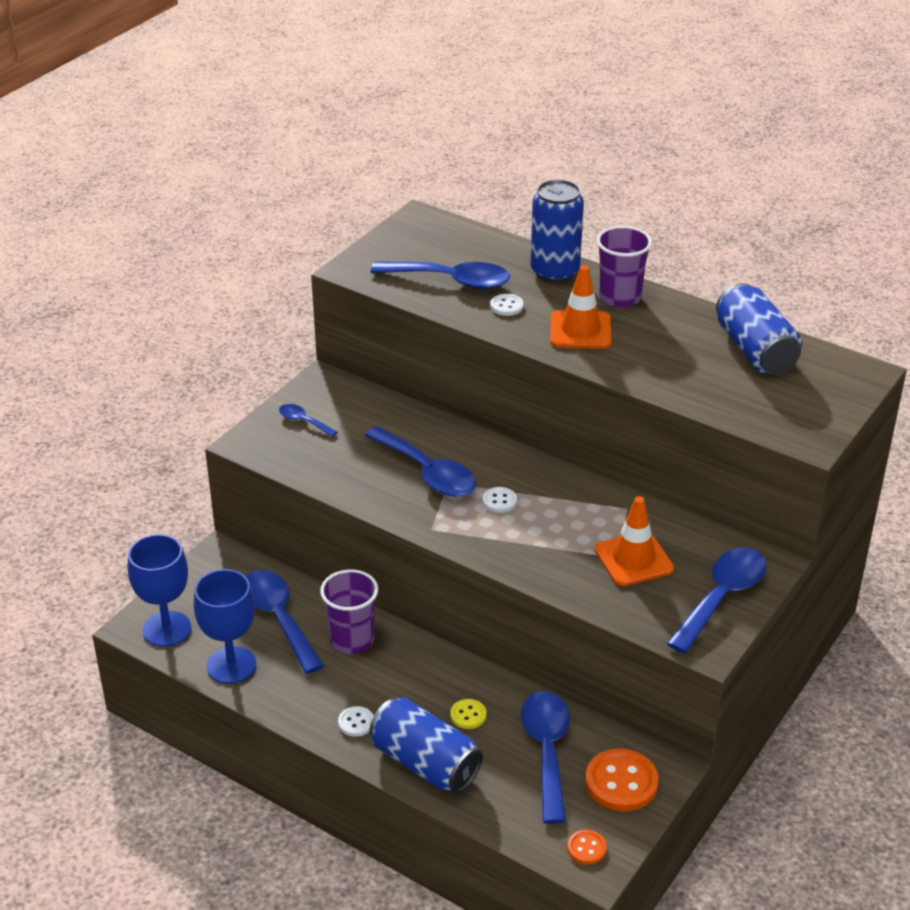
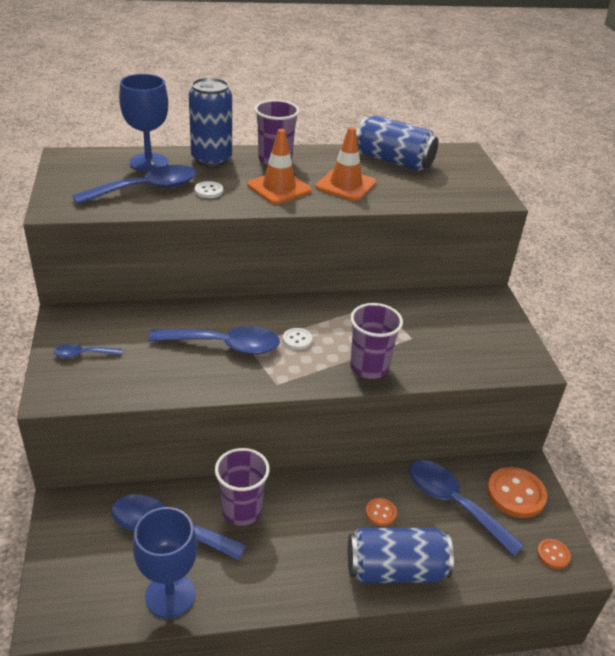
camera: 45 degrees left, 0 degrees up
blue goblet [128,534,191,647] -> blue goblet moved to [119,74,168,172]
white button [338,706,374,737] -> none
yellow button [451,699,486,729] -> orange button [365,498,397,526]
orange traffic cone [595,496,674,586] -> orange traffic cone moved to [316,127,376,201]
blue spoon [667,548,766,653] -> none
none -> purple cup [350,303,403,379]

